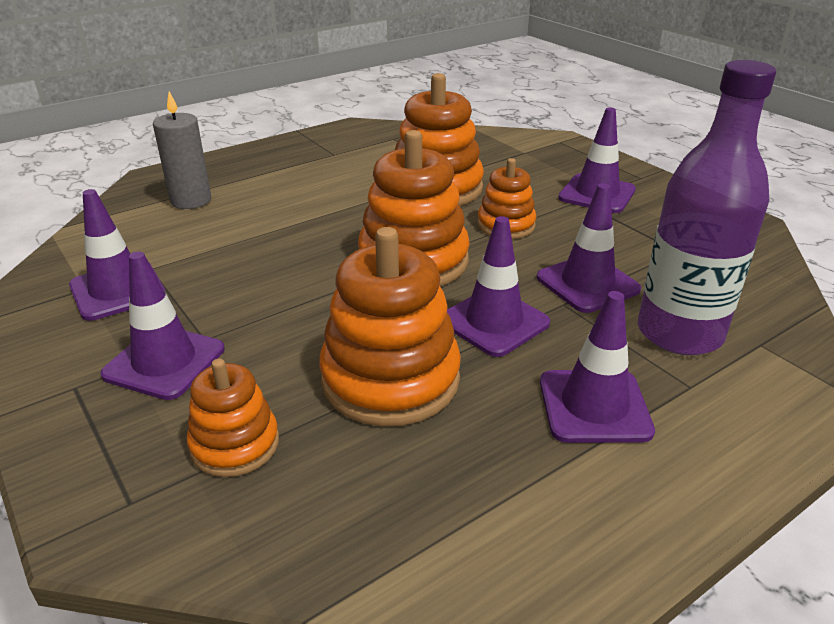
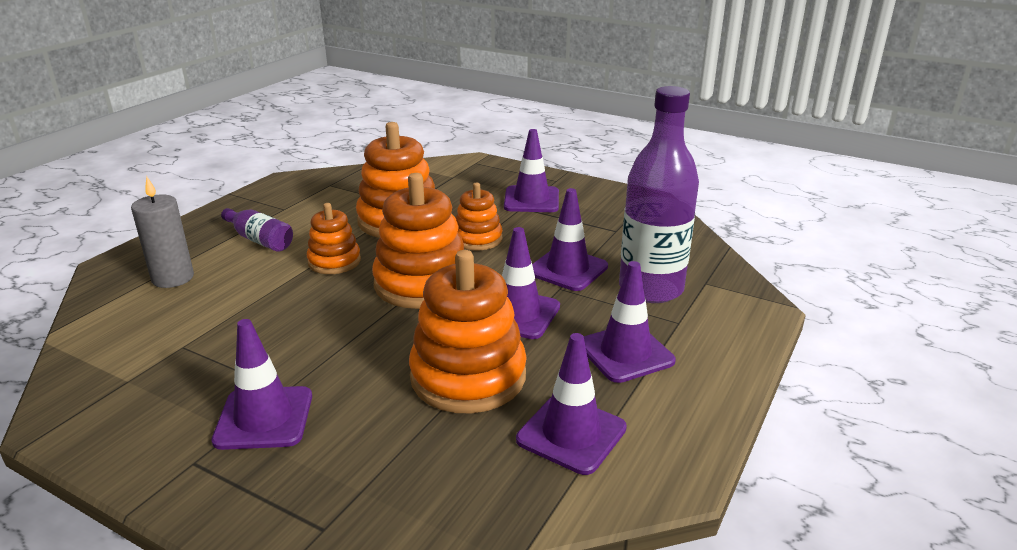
camera: 25 degrees left, 5 degrees down
purple traffic cone [69,189,166,321] -> purple traffic cone moved to [516,333,627,475]
orange stacking toy [187,358,279,477] -> orange stacking toy moved to [307,203,361,274]
none -> purple bottle [221,208,293,252]

